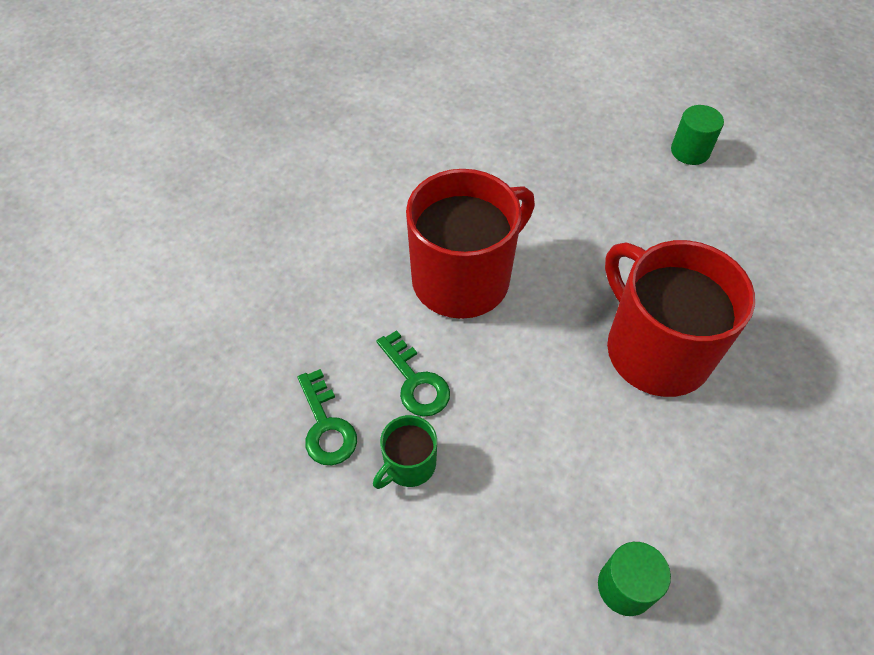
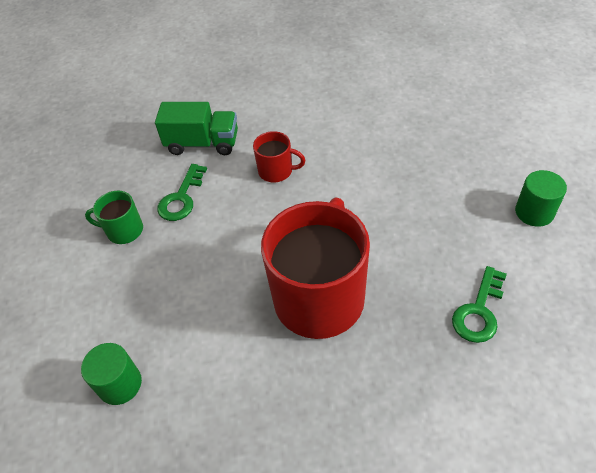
camera: 55 degrees right, 5 degrees down
green key [298,369,357,465] -> green key moved to [452,266,507,343]
red mug [406,169,535,319] -> red mug [253,131,305,182], size x0.45
none -> green truck [155,102,238,155]

